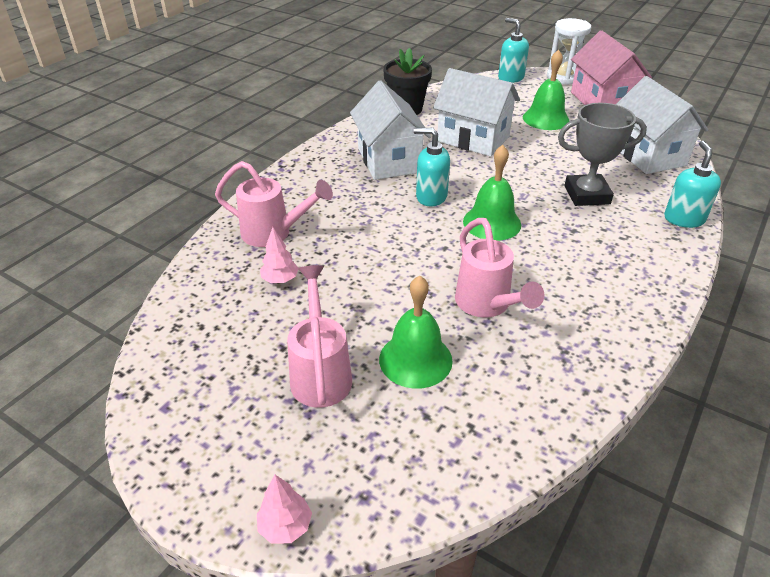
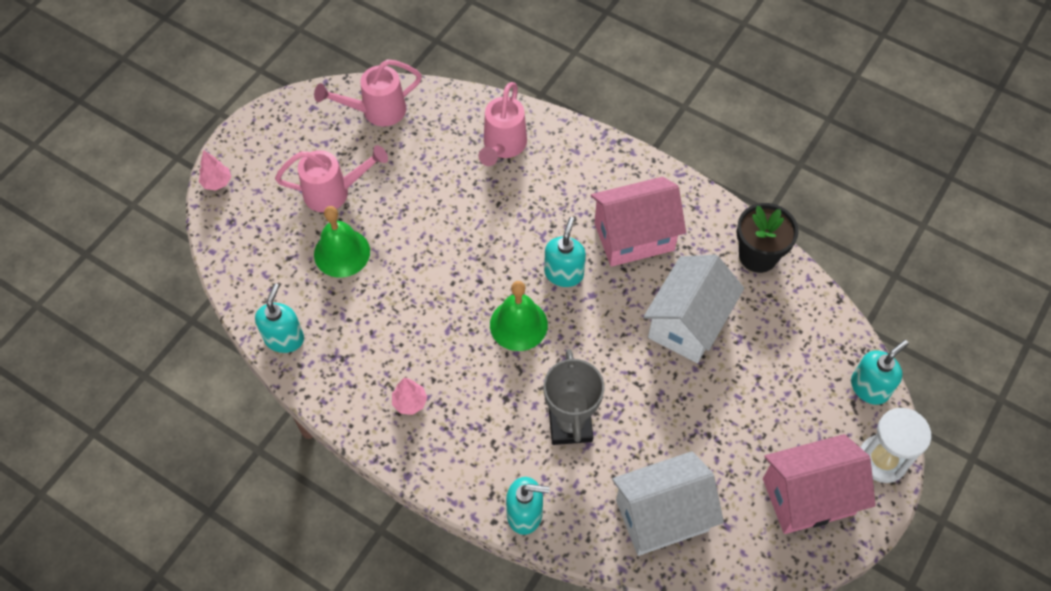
camera: 90 degrees right, 20 degrees up
pink tree [260,227,298,283] -> pink tree moved to [392,377,427,415]
white house [350,80,431,180] -> pink house [591,177,686,267]
pink watering can [455,218,545,318] -> pink watering can moved to [314,59,422,126]
green bell [523,50,570,130] -> none
none -> turquoise soap dispenser [255,283,304,353]

